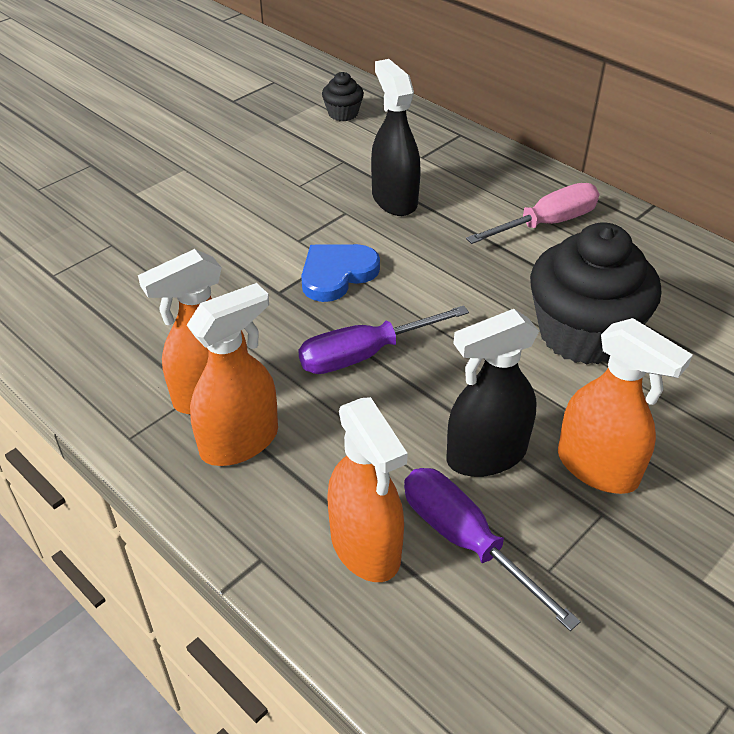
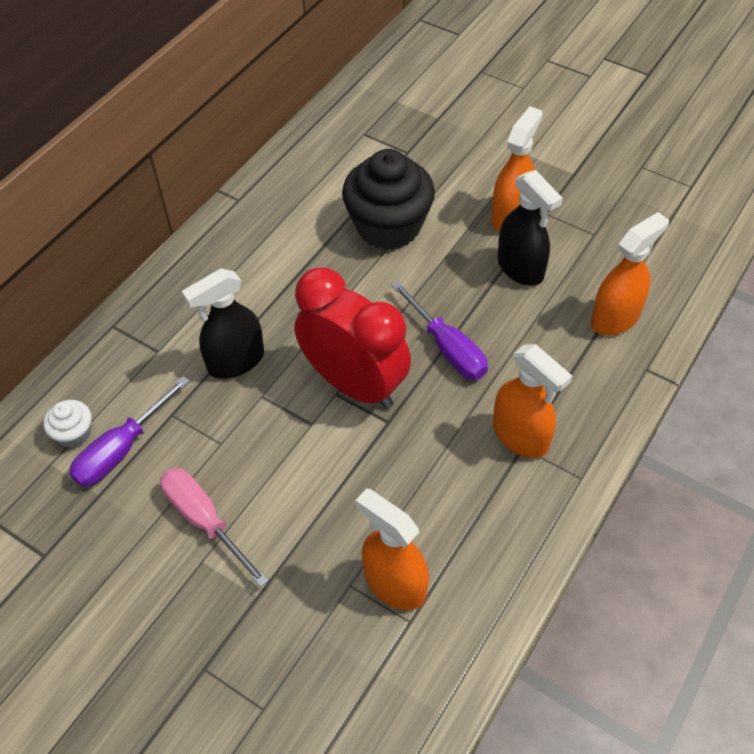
camera: 100 degrees left, 10 degrees up
orange spray bottle [187,283,278,466] -> orange spray bottle moved to [355,489,429,610]
blue heart [301,244,380,302] -> red clock [294,267,411,409]
black cupcake [322,72,364,121] -> white cupcake [43,400,92,448]
purple screwdriver [404,468,581,631] -> purple screwdriver moved to [69,376,190,487]
pink screwdriver [466,183,599,244] -> pink screwdriver moved to [160,468,269,587]

